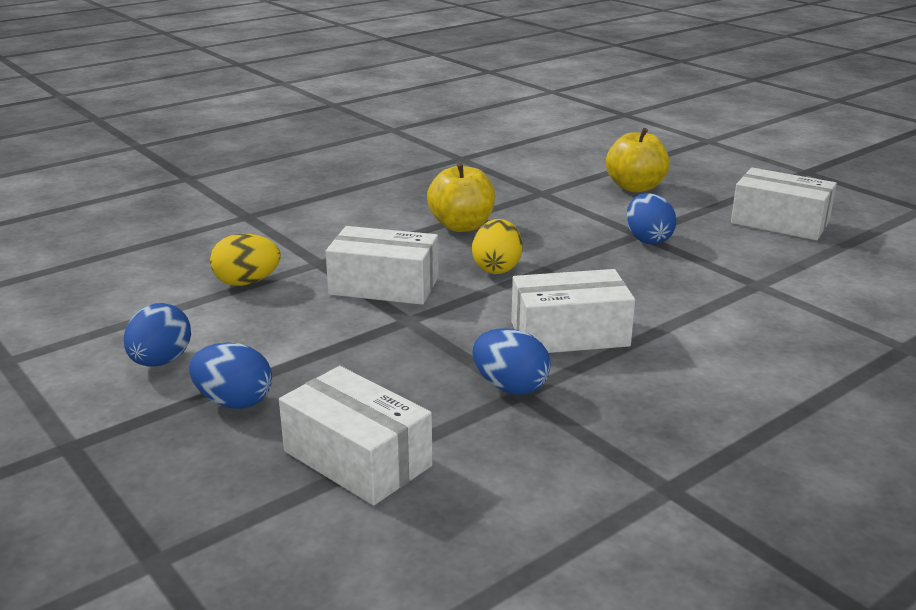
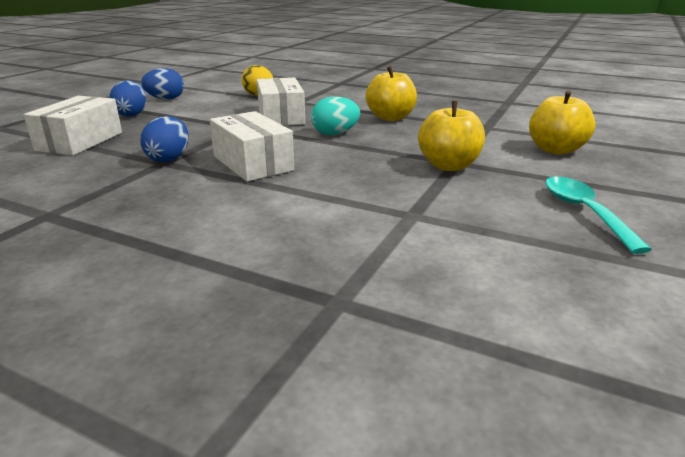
camera: 65 degrees right, 0 degrees up
yellow egg [472,219,523,274] -> turquoise egg [311,96,360,135]
blue egg [626,193,677,244] -> yellow apple [418,101,485,171]
white box [731,168,837,240] -> turquoise spoon [545,177,652,254]

